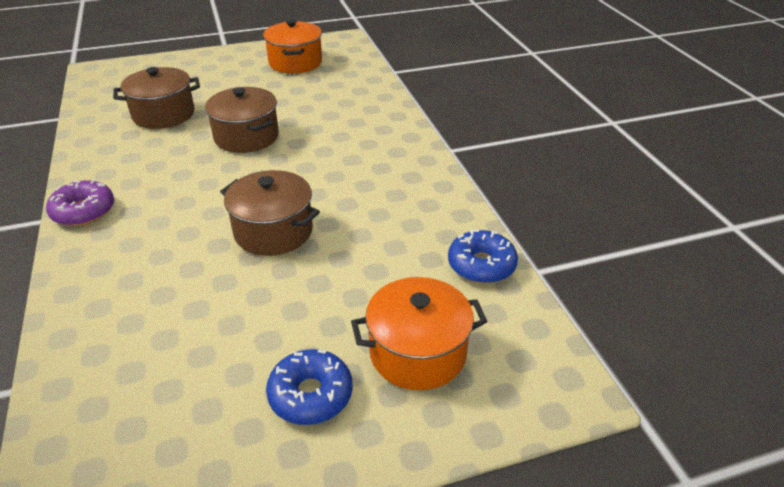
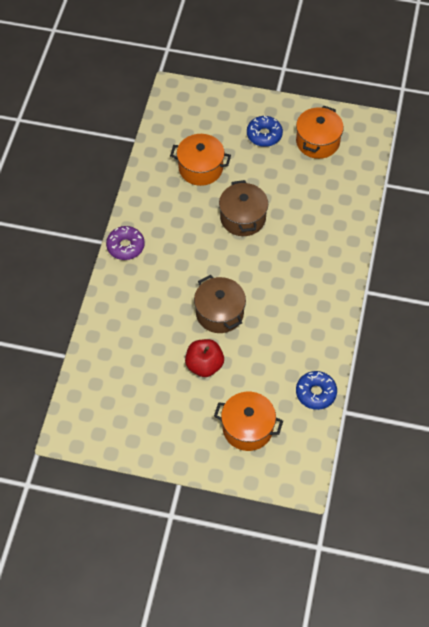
camera: 30 degrees right, 20 degrees up
brown pot [113,67,200,129] -> orange pot [170,134,231,186]
blue donut [266,349,353,425] -> blue donut moved to [247,116,283,147]
none -> red apple [185,339,224,377]

